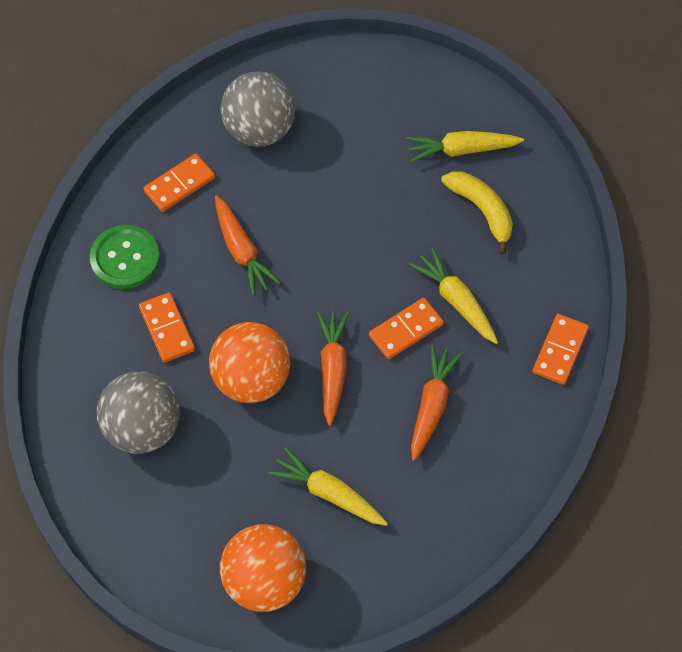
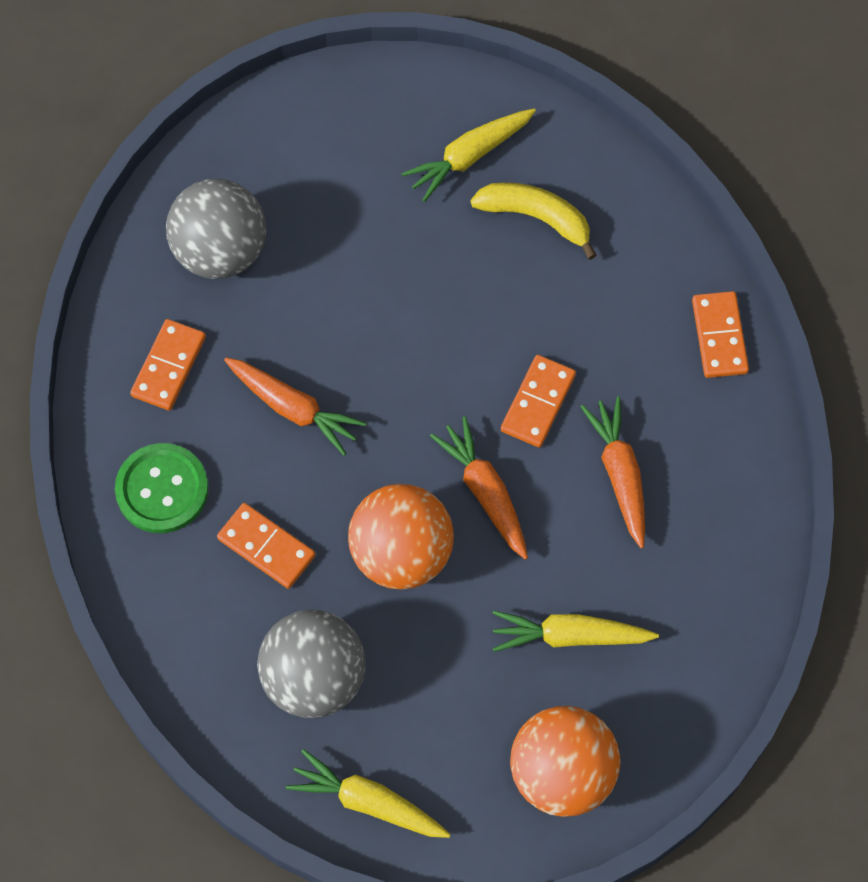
camera: 30 degrees left, 5 degrees up
yellow carrot [409,248,498,344] -> yellow carrot moved to [286,749,451,838]

